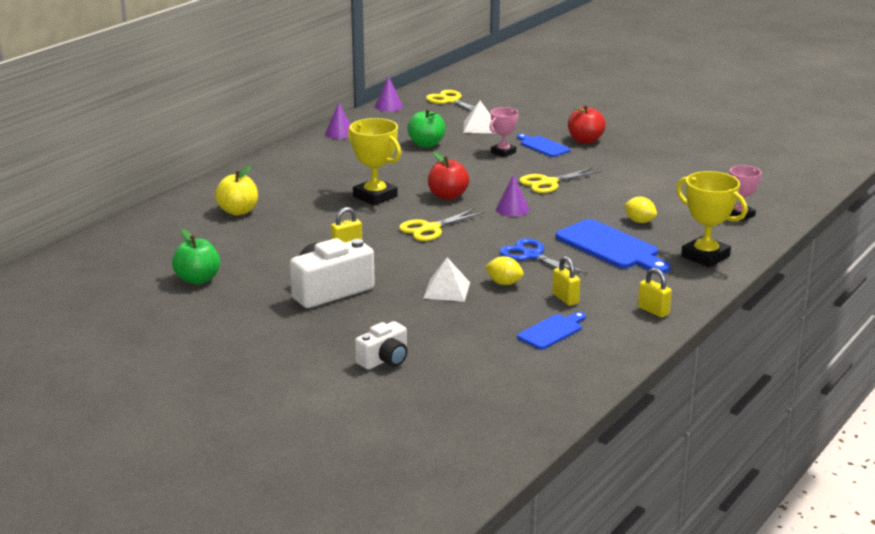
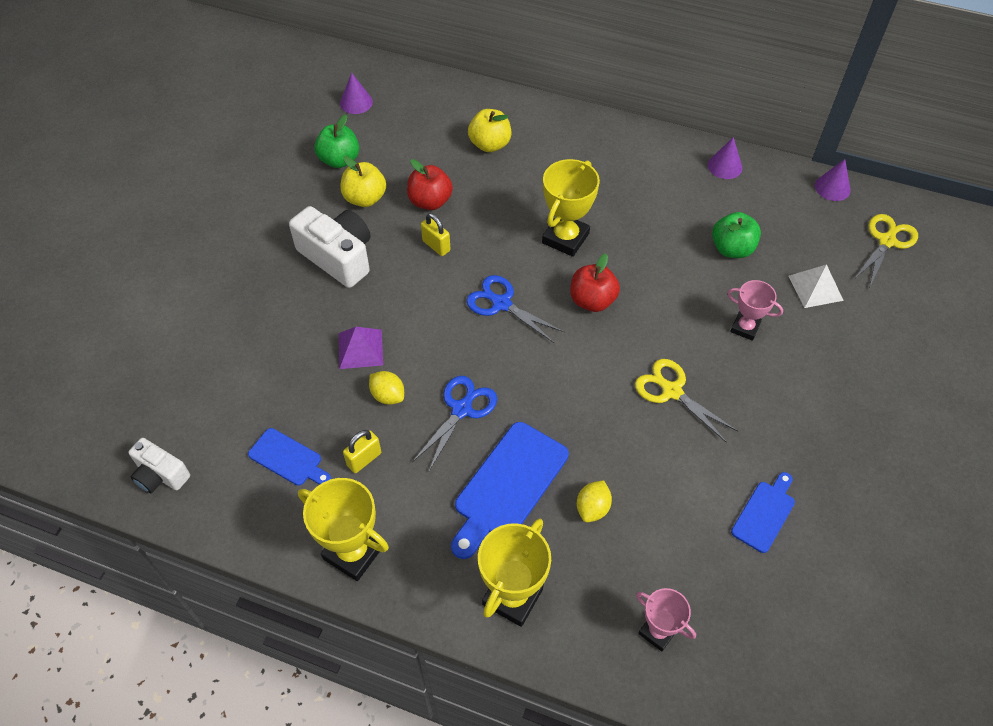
camera: 75 degrees right, 30 degrees up
white camera [355,321,408,370] -> white camera moved to [128,438,190,493]
yellow scissors [399,208,485,241] -> blue scissors [466,275,564,343]
white pyramid [423,258,470,302] -> purple pyramid [339,327,383,369]
yellow lemon [485,256,524,285] -> yellow lemon turned 60 degrees counterclockwise [369,371,404,405]
purple cone [496,174,529,217] -> purple cone moved to [340,73,373,114]
blue cutting board [517,134,571,157] -> blue cutting board moved to [731,472,795,553]
red apple [568,105,606,144] -> red apple moved to [407,159,453,210]
yellow padlock [638,268,672,318] -> yellow trophy [298,478,389,581]
none -> yellow apple [340,156,386,207]

